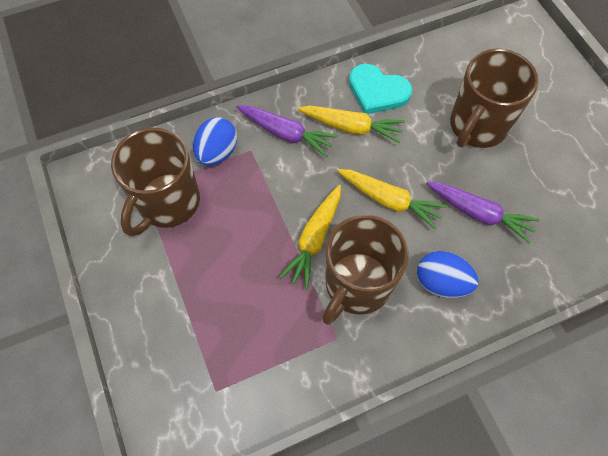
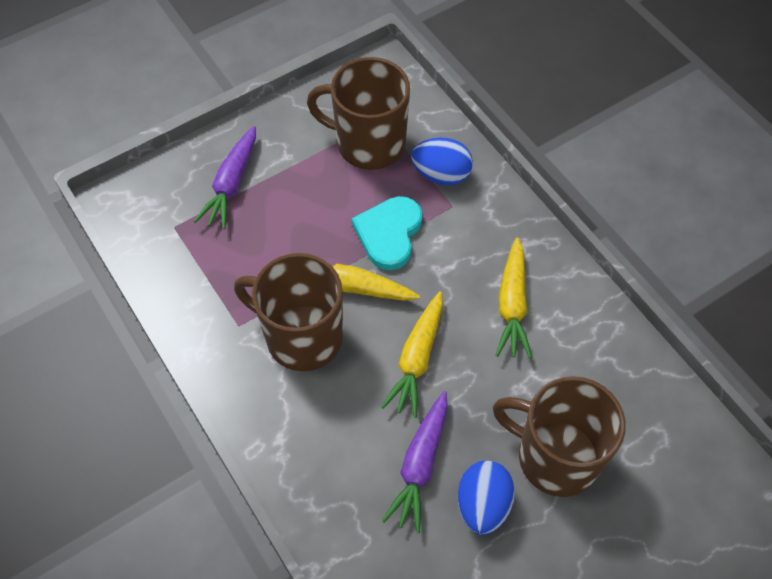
camera: 80 degrees right, 5 degrees down
purple carrot [236,105,338,157] -> purple carrot moved to [194,126,256,230]
turquoise heart [349,64,412,114] -> turquoise heart moved to [352,196,422,270]
blue egg [417,251,479,298] -> blue egg moved to [458,461,515,535]

